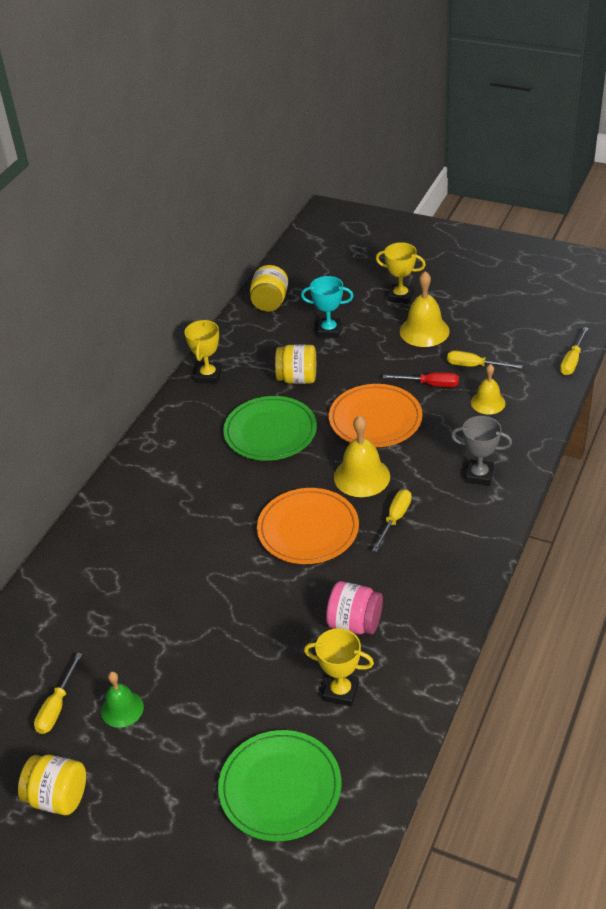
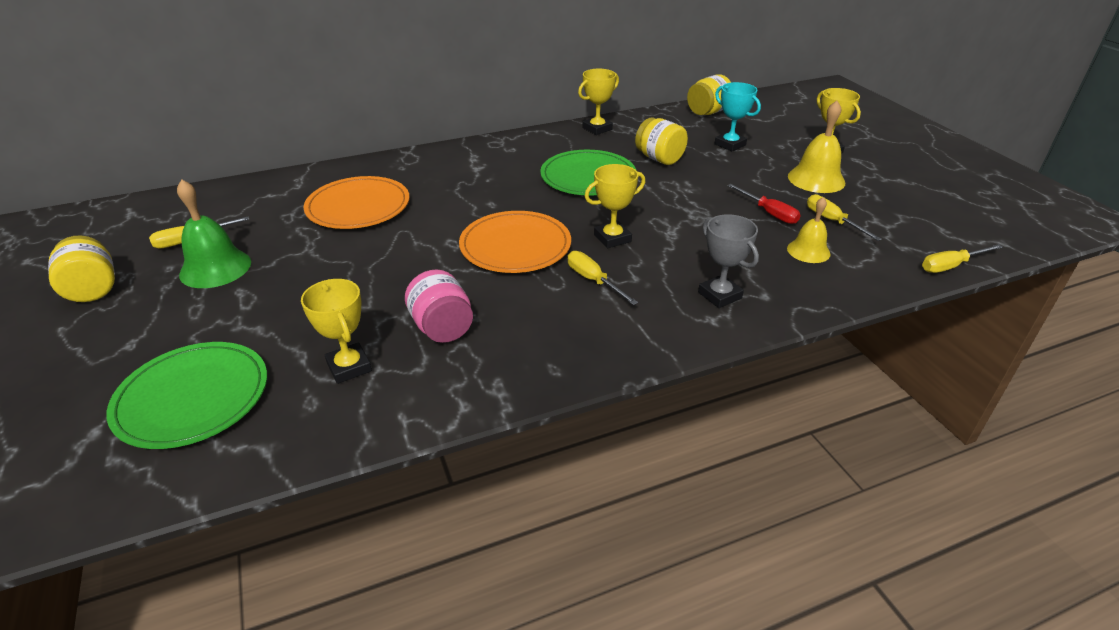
camera: 40 degrees right, 5 degrees down
green bell [101,672,144,728] -> green bell [177,179,251,288], size x1.55
orange plate [329,384,422,447] -> orange plate moved to [304,176,410,229]
yellow bell [334,415,390,497] -> yellow trophy [584,164,645,248]
yellow screwdriver [372,489,412,552] -> yellow screwdriver turned 105 degrees counterclockwise [568,251,638,305]

